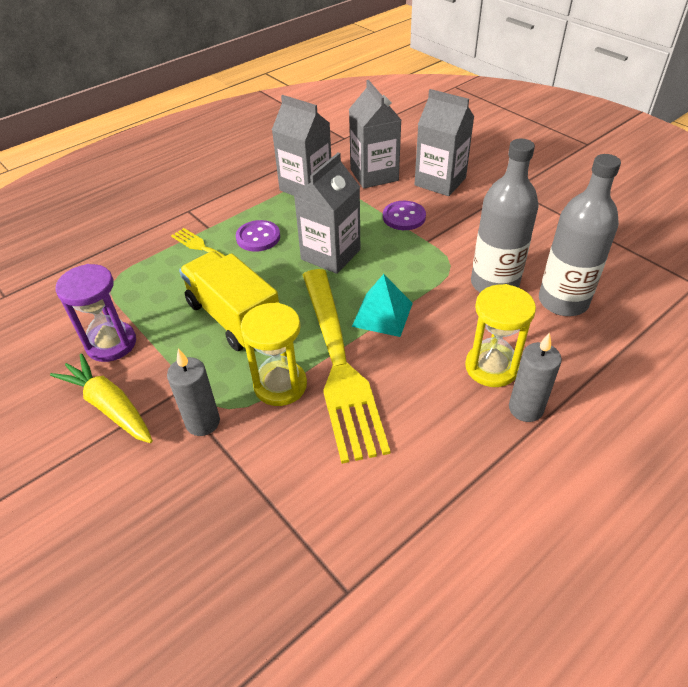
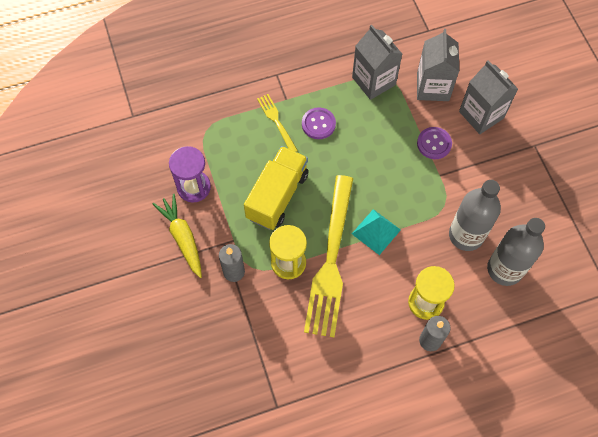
camera: 20 degrees right, 20 degrees up
yellow truck [179,251,279,351] -> yellow truck turned 45 degrees clockwise [244,146,309,230]
grey carton [294,152,360,274] -> none

